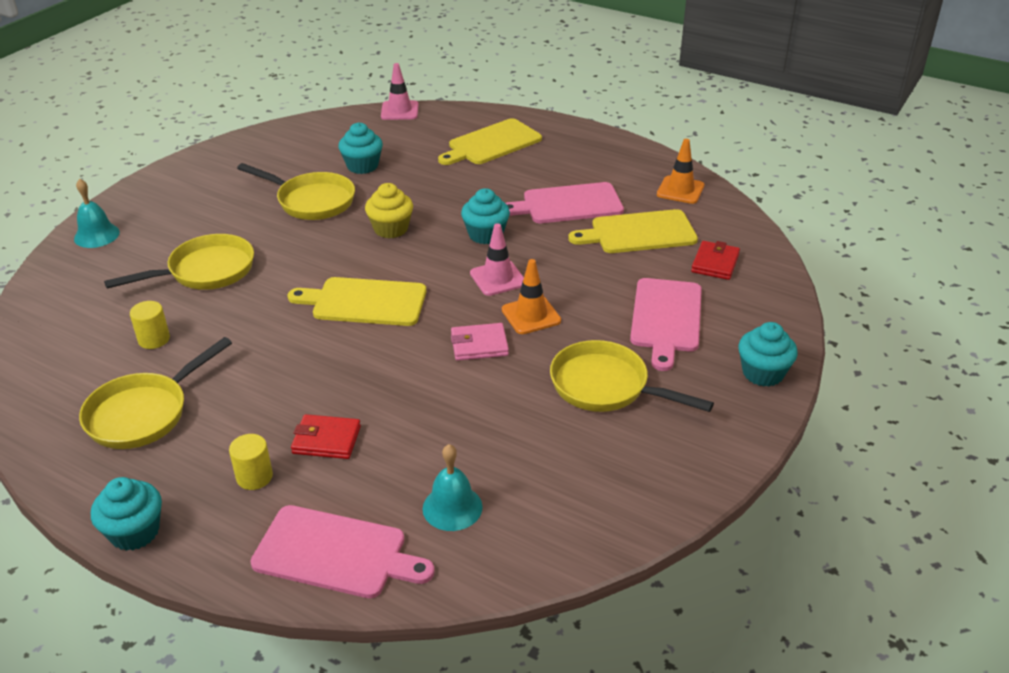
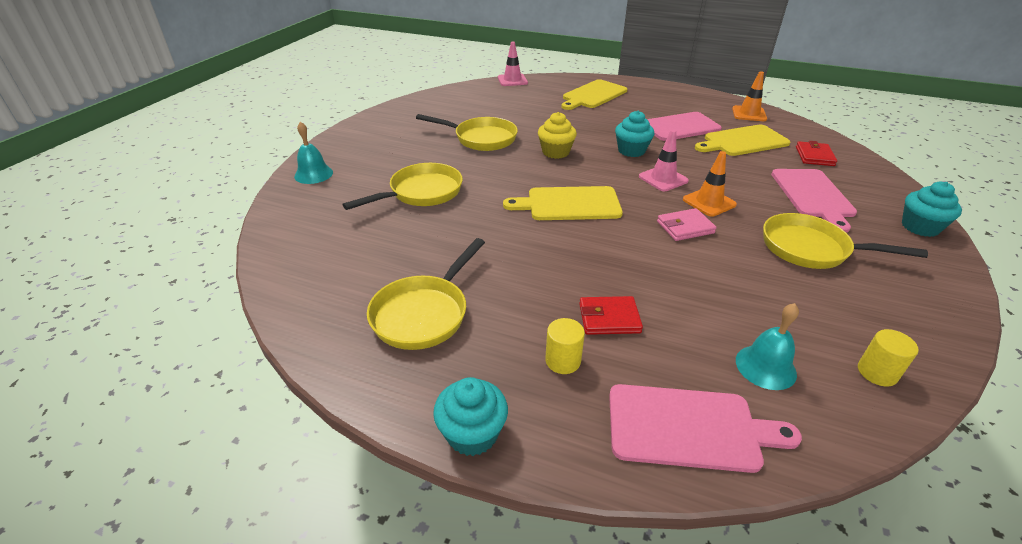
camera: 10 degrees left, 0 degrees up
yellow cylinder [130,301,170,349] -> yellow cylinder moved to [858,329,919,386]
turquoise cupcake [338,122,383,174] -> none

